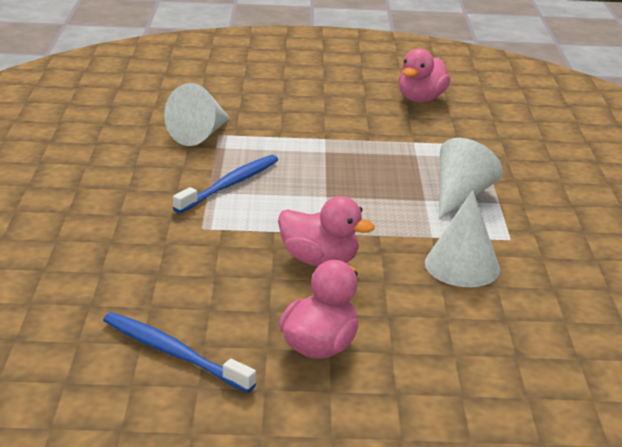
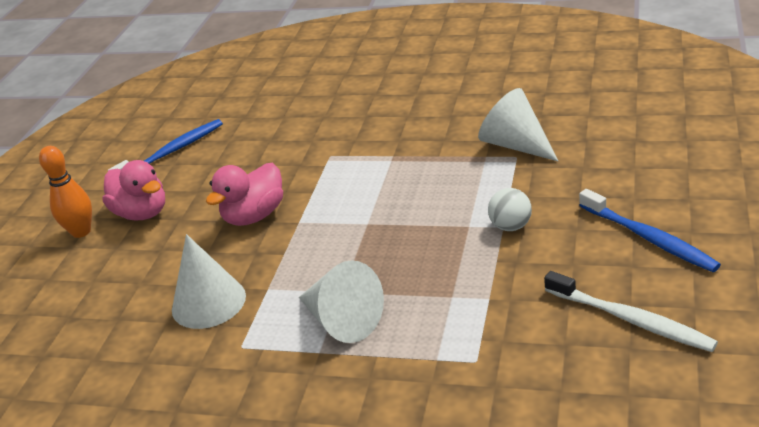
camera: 110 degrees right, 5 degrees up
blue toothbrush [173,155,278,213] -> blue toothbrush moved to [579,189,721,272]
pink duck [399,48,451,102] -> white toothbrush [544,271,718,352]
none -> orange bowling pin [39,146,92,238]
none -> white ball [488,188,532,231]

